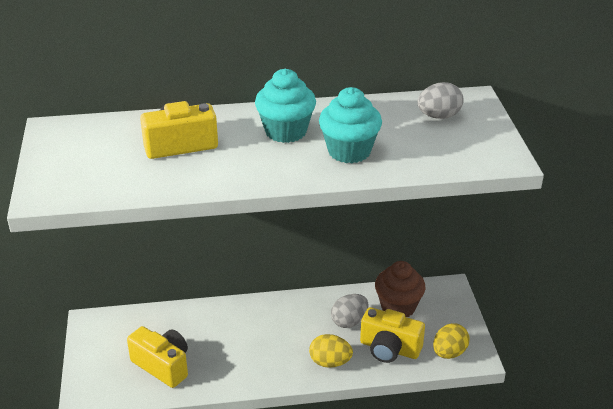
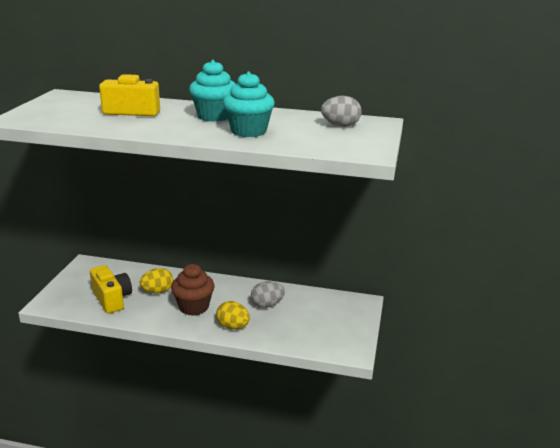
camera: 20 degrees right, 10 degrees down
yellow camera [360,307,425,363] -> none
brown cupcake [375,261,426,317] -> brown cupcake moved to [171,264,215,316]
yellow egg [433,323,470,359] -> yellow egg moved to [140,268,173,293]

